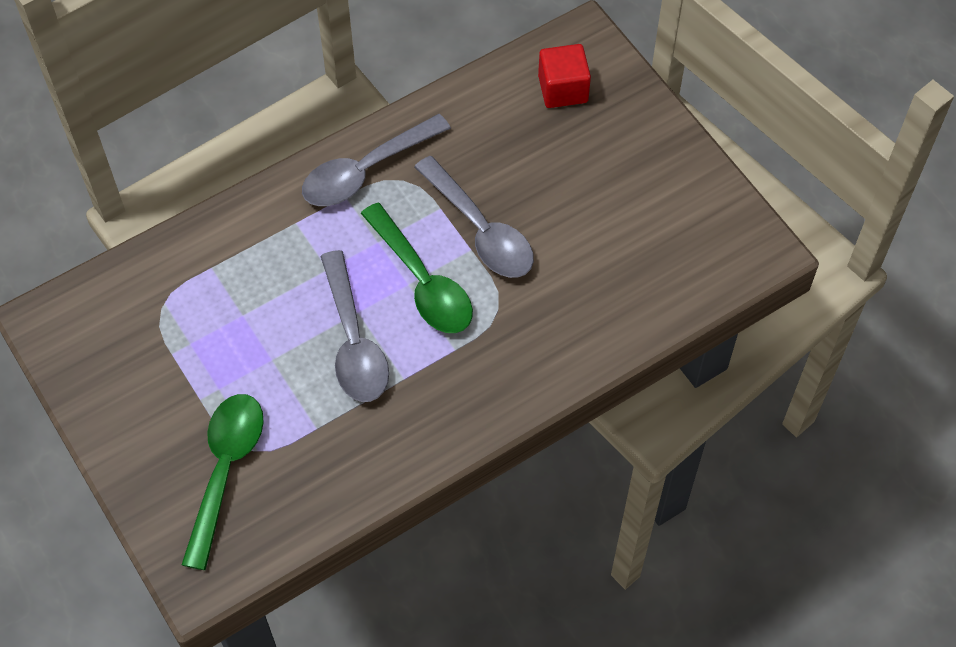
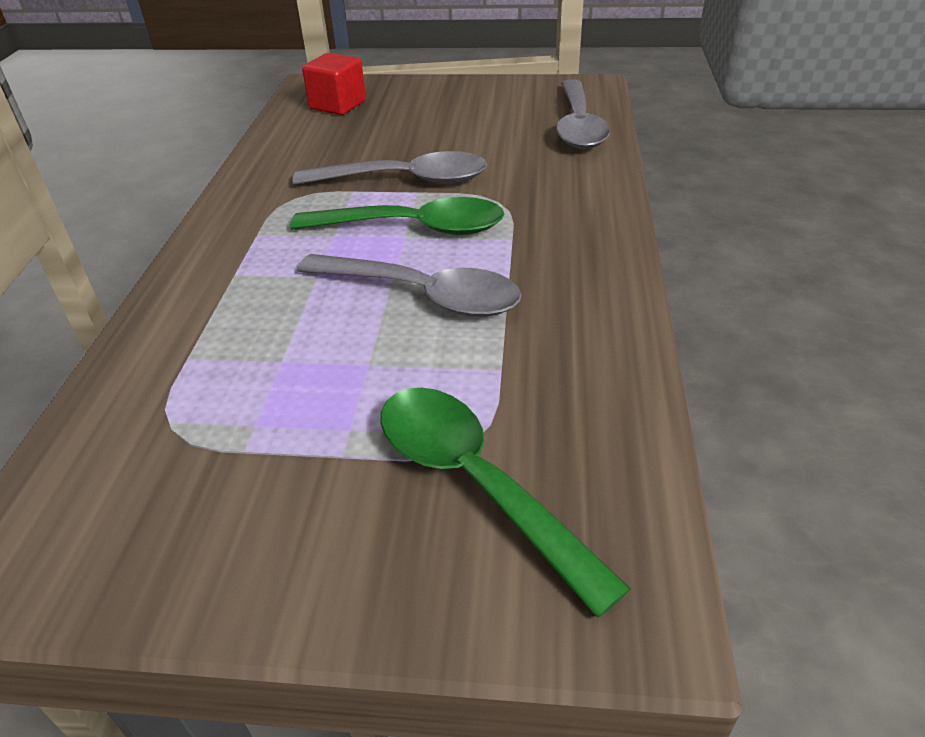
camera: 50 degrees left, 20 degrees down
grey spoon [302,114,451,206] -> grey spoon moved to [556,79,610,149]

